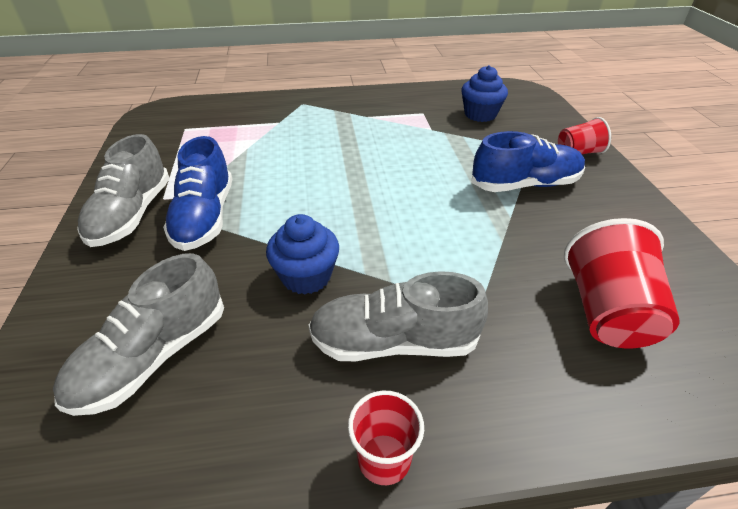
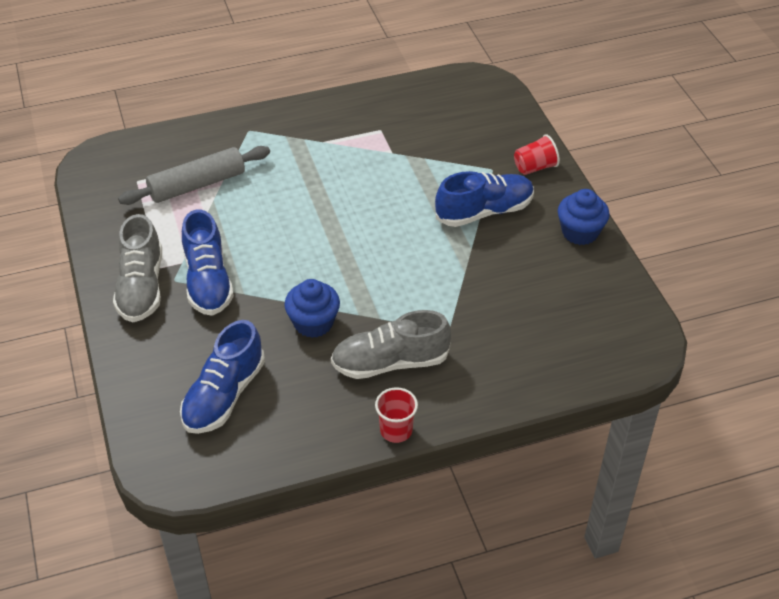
camera: 10 degrees left, 5 degrees up
grey shoe [53,253,224,416] -> blue shoe [180,320,265,434]
blue cupcake [461,65,508,122] -> blue cupcake moved to [558,189,610,245]
red cup [564,218,679,348] -> none
none -> grey rolling pin [118,146,270,205]

